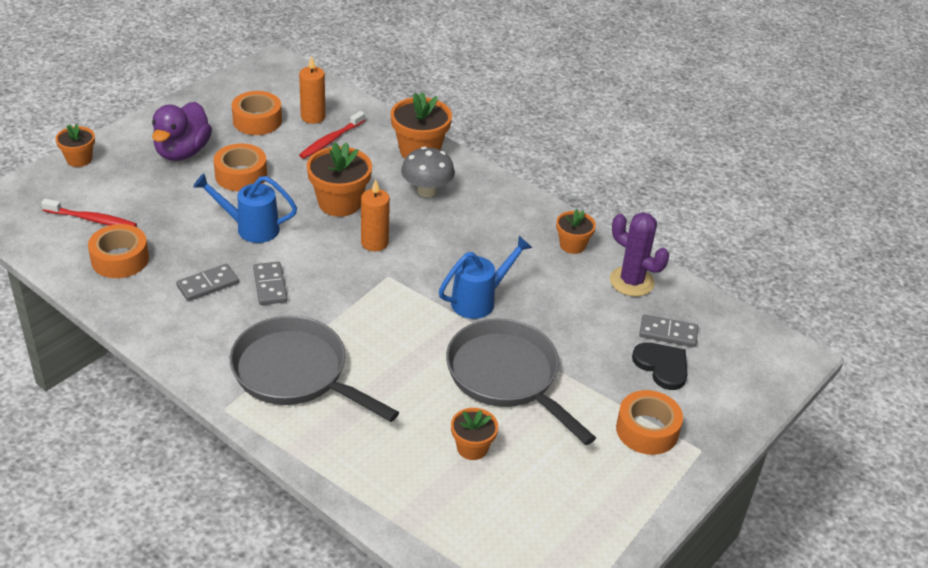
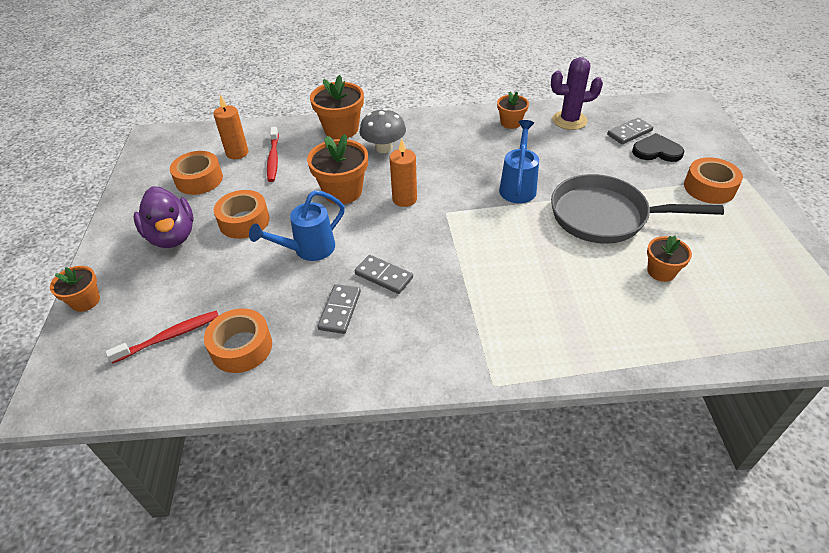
camera: 40 degrees left, 5 degrees up
grey pan [230,316,399,422] -> none

